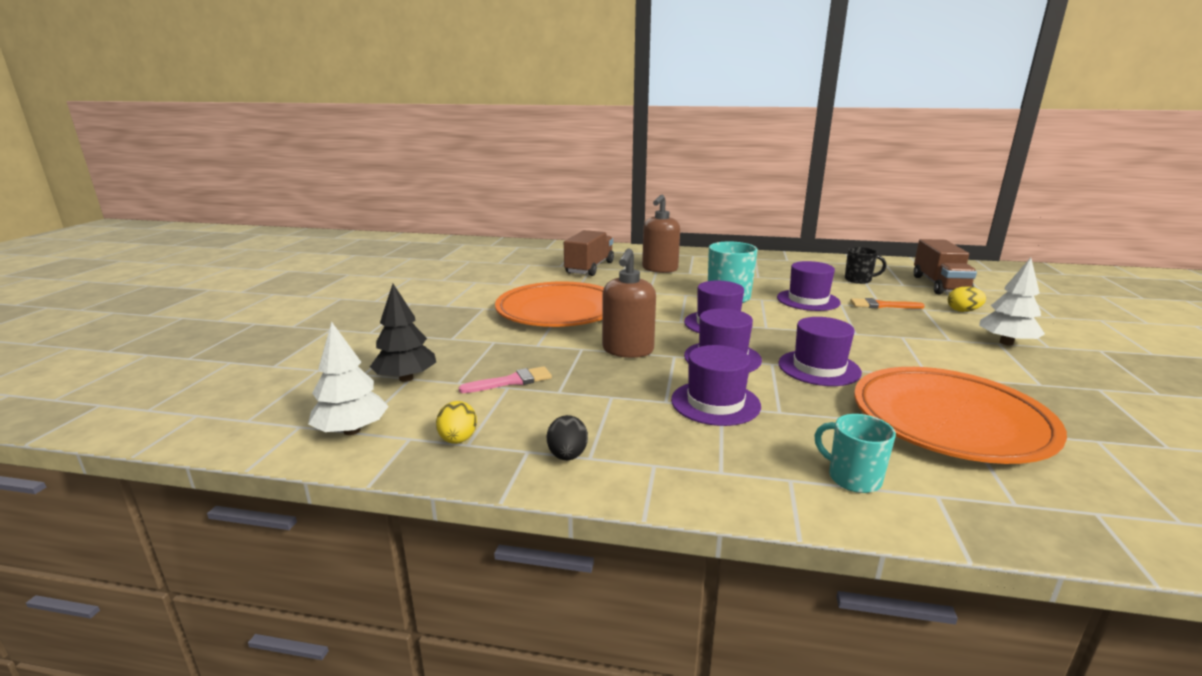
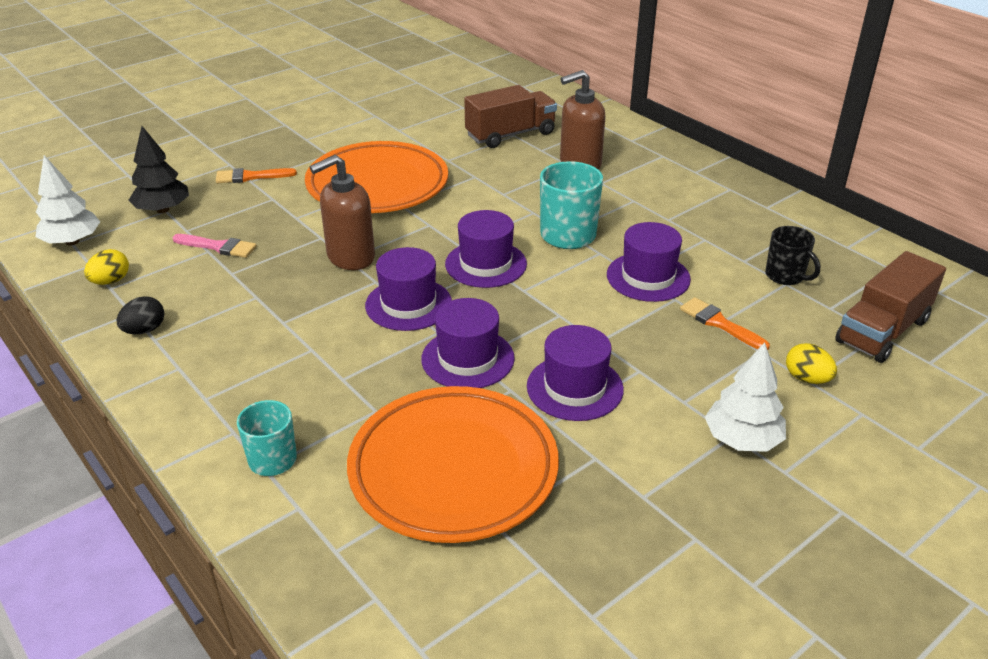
camera: 40 degrees right, 15 degrees up
purple hat [671,345,761,426] -> purple hat moved to [527,325,624,421]
none -> orange brush [216,168,297,183]

